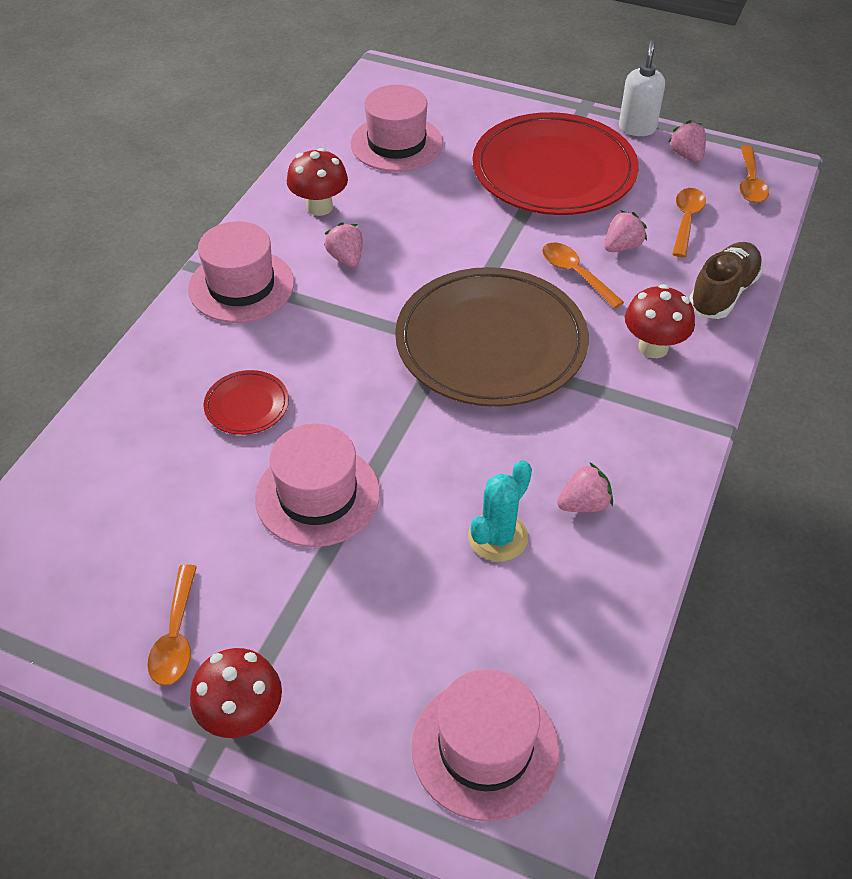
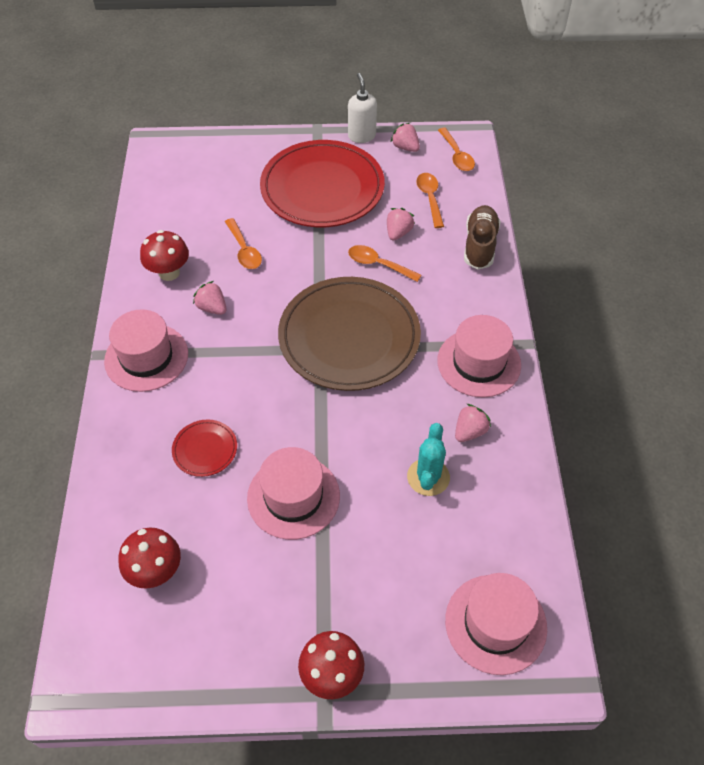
camera: 25 degrees left, 5 degrees up
orange spoon [147,565,197,686] -> orange spoon moved to [225,218,262,269]
pink hat [351,85,443,172] -> pink hat moved to [437,315,521,398]
red mushroom [625,284,695,358] -> red mushroom moved to [118,528,181,589]

